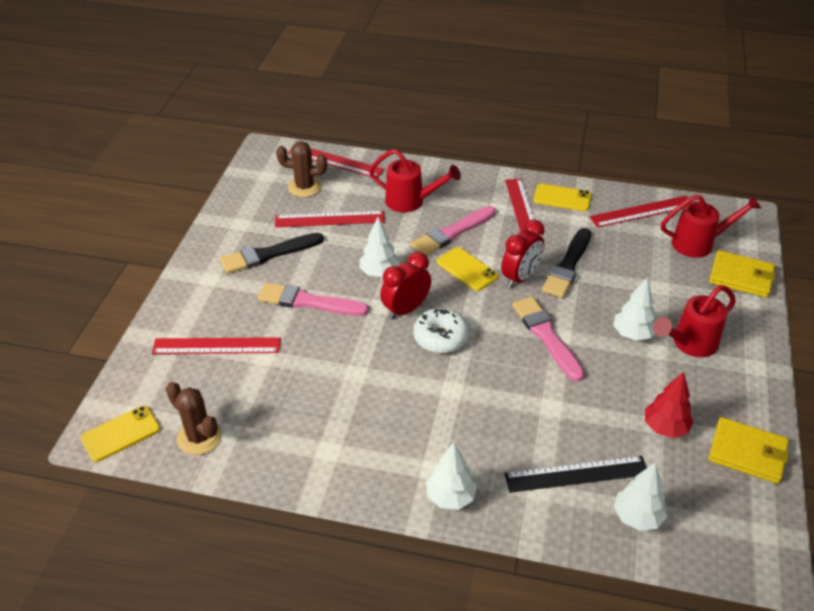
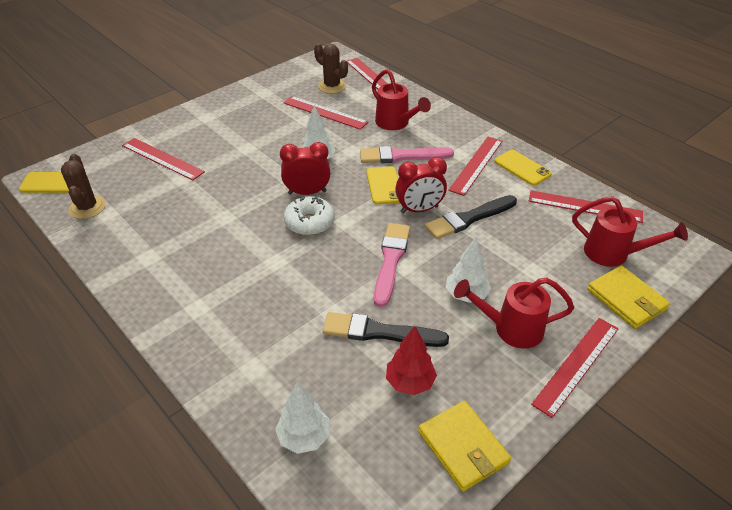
camera: 35 degrees right, 0 degrees up
black brush [220,233,324,274] -> black brush moved to [323,312,449,347]
pink brush [258,283,369,316] -> none
white tree [426,442,477,510] -> none
black ruler [504,456,647,493] -> none
none -> red ruler [531,318,619,418]

